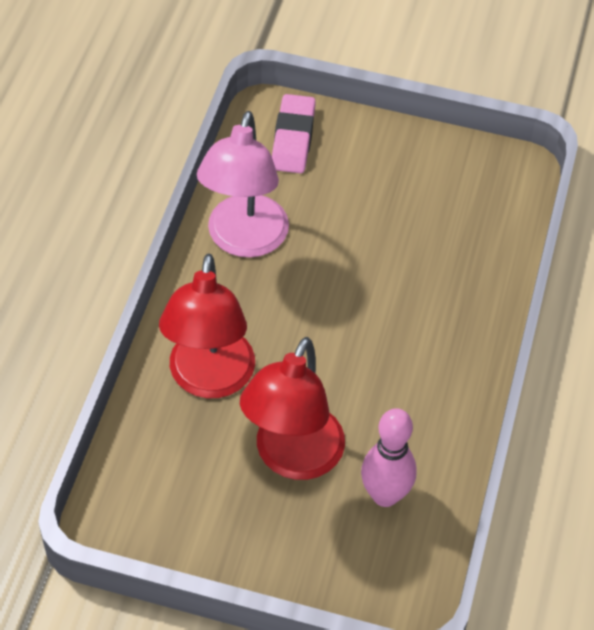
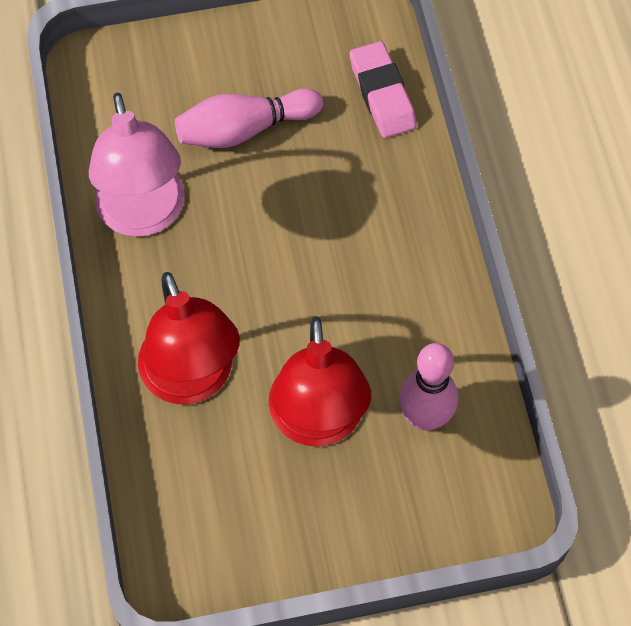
camera: 25 degrees left, 10 degrees up
pink eraser [272,94,316,173] -> pink eraser moved to [350,41,417,138]
none -> pink bowling pin [175,88,323,148]

